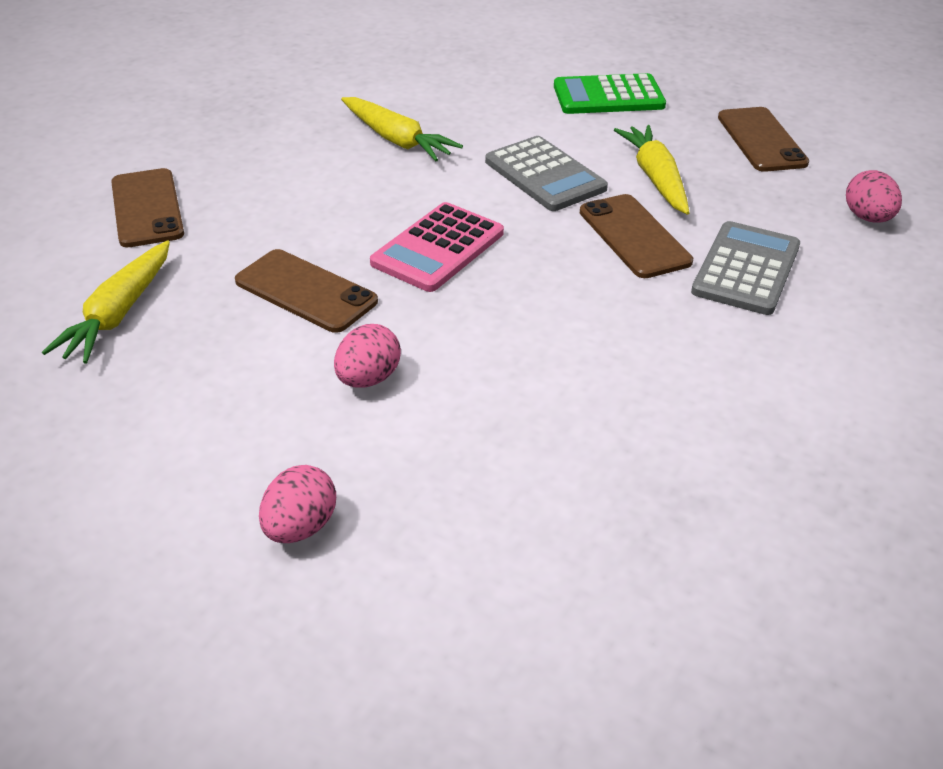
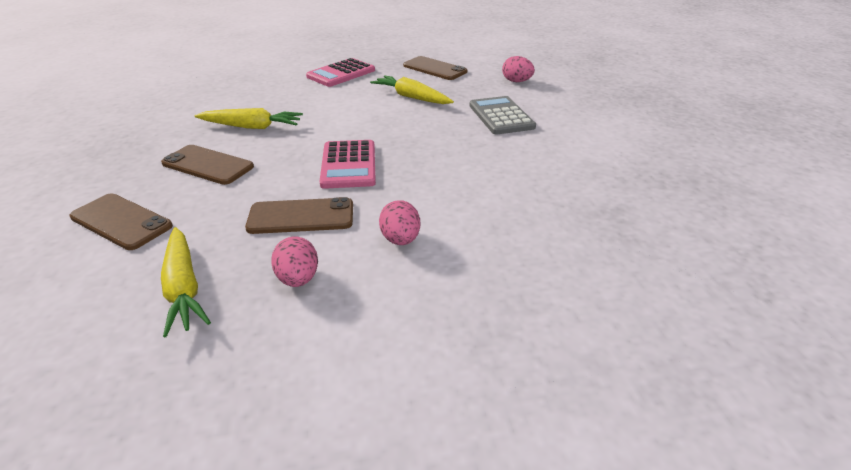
camera: 40 degrees left, 5 degrees down
pink egg [259,465,336,543] -> pink egg moved to [271,236,318,287]
grey calculator [485,136,608,211] -> none
green calculator [554,73,666,114] -> pink calculator [306,58,375,87]
brown phone [580,194,693,278] -> brown phone moved to [161,145,254,185]

